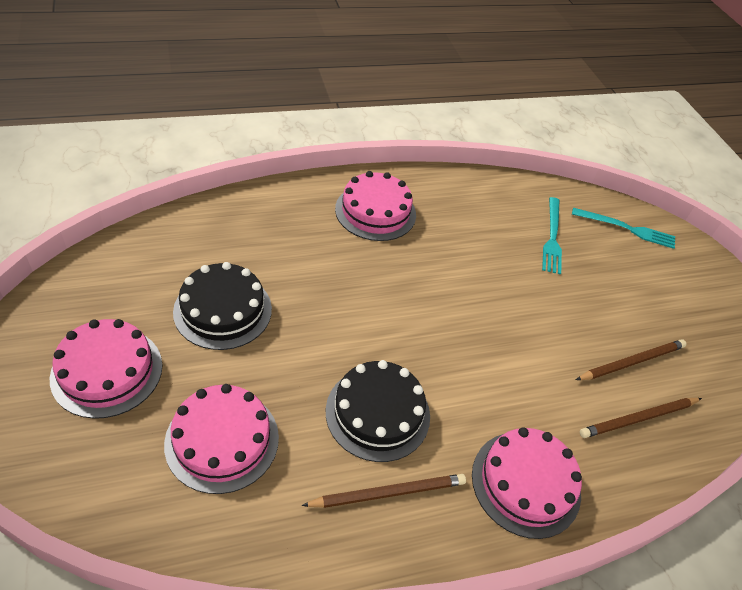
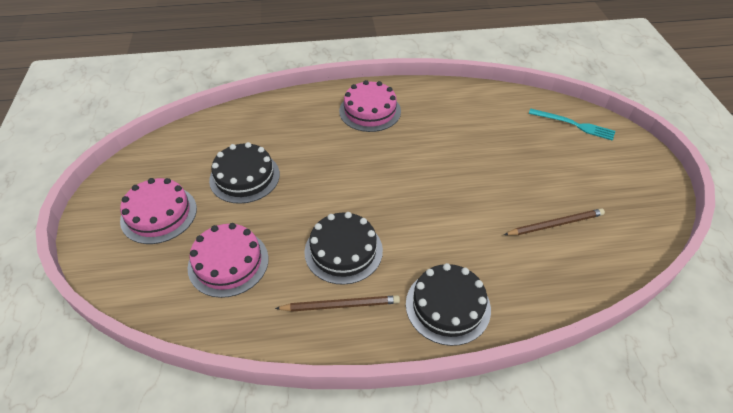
camera: 15 degrees right, 0 degrees up
pink cake [472,427,582,539] -> black cake [406,263,491,346]
turquoise fork [542,197,562,275] -> none
brown pencil [580,398,702,438] -> none

